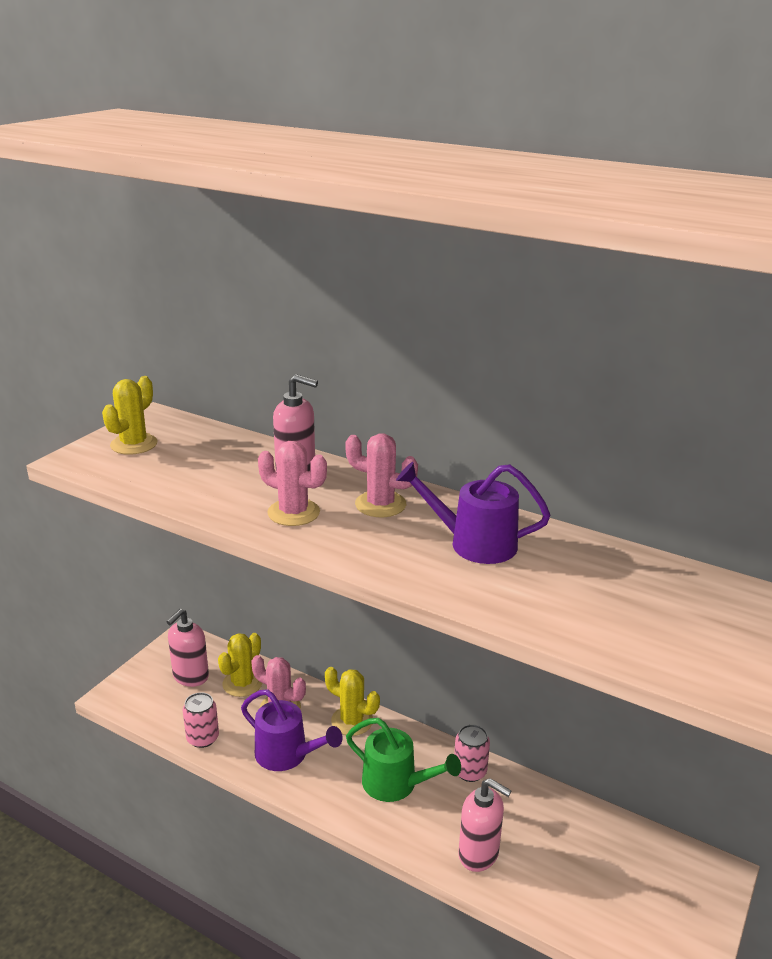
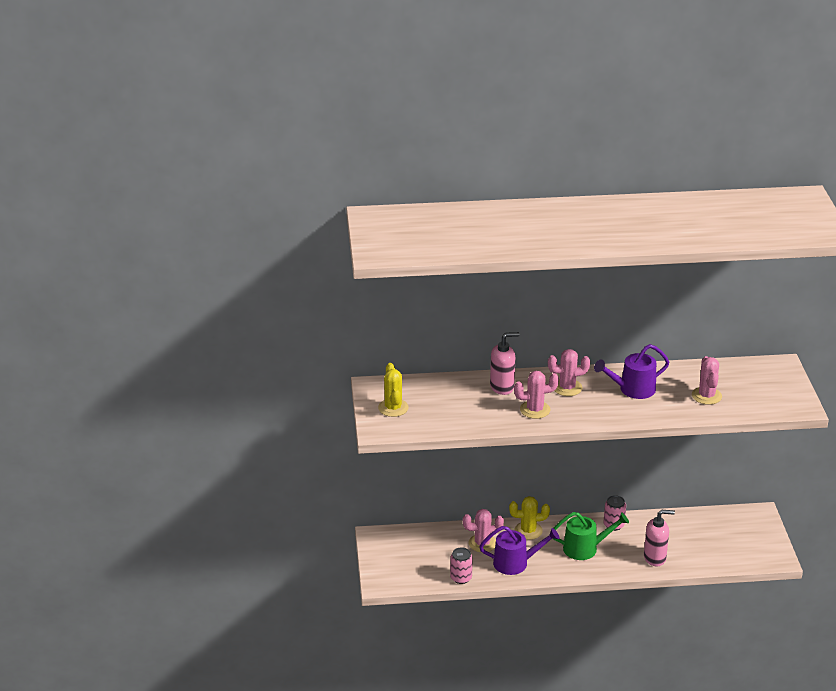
camera: 35 degrees left, 5 degrees up
pink soap dispenser [167,609,209,687] -> none
yellow cactus [218,633,262,697] -> none
none -> pink cactus [692,356,722,405]

